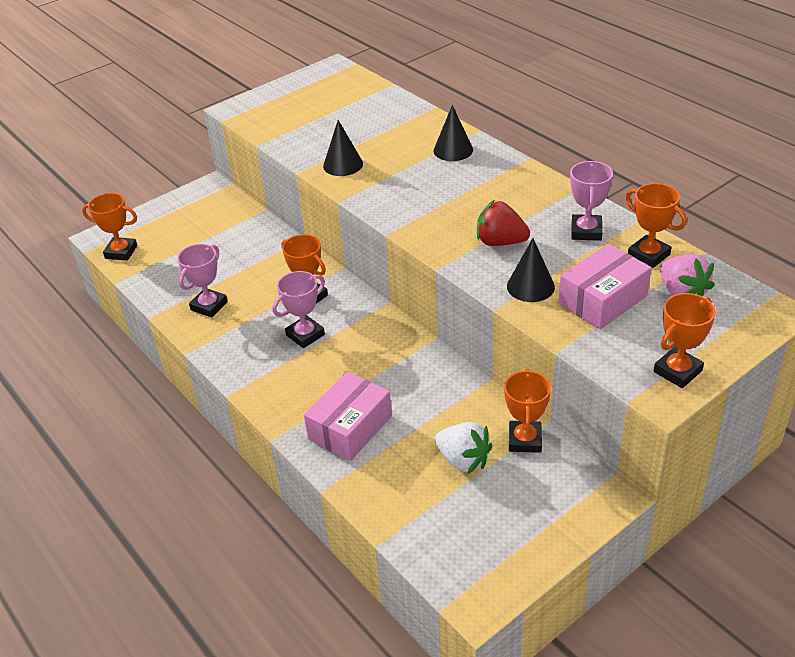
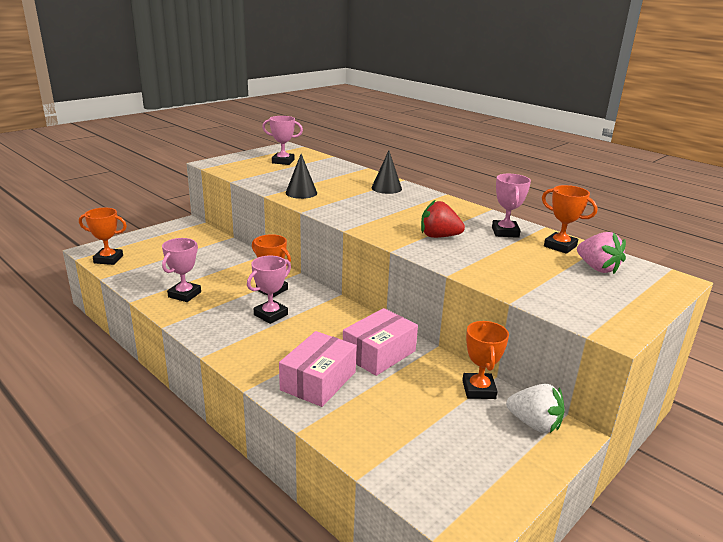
camera: 10 degrees left, 15 degrees down
white strawberry [435,422,492,474] -> white strawberry moved to [506,384,564,433]
black cone [507,238,555,302] -> none
pink box [559,244,652,329] -> pink box moved to [343,308,418,376]
orange trophy [654,293,716,388] -> none
none -> pink trophy [262,116,303,165]

